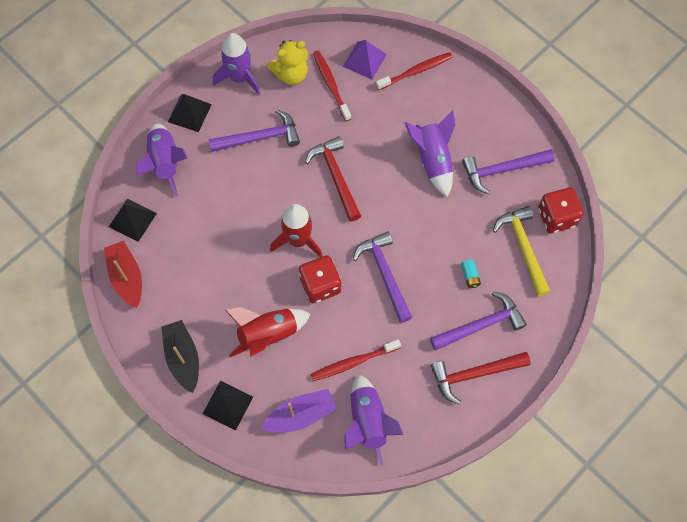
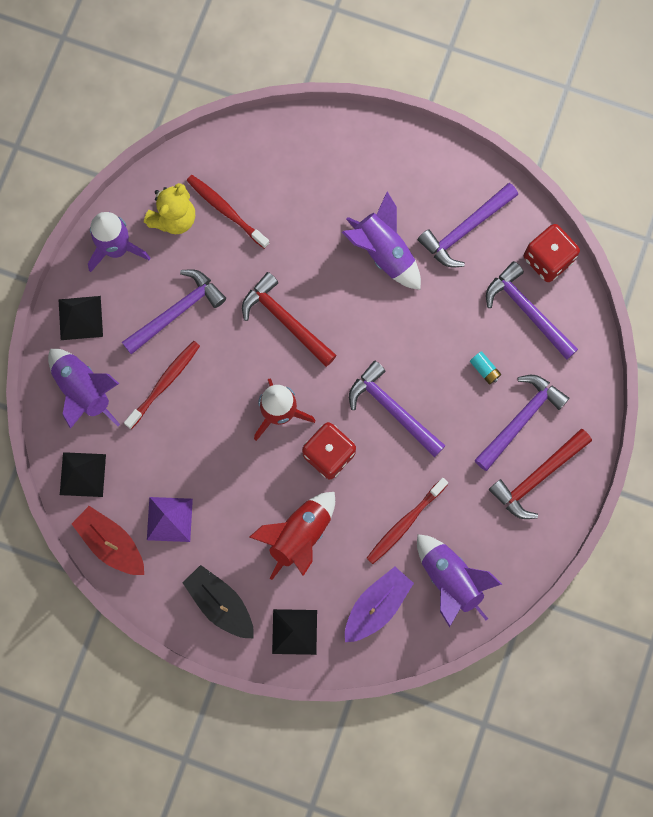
camera: 25 degrees left, 10 degrees up
purple pyramid [343,40,387,79] -> purple pyramid moved to [147,497,193,542]
red toothbrush [376,52,453,90] -> red toothbrush moved to [124,341,200,429]
yellow hammer [493,206,550,296] -> purple hammer [486,261,578,360]

